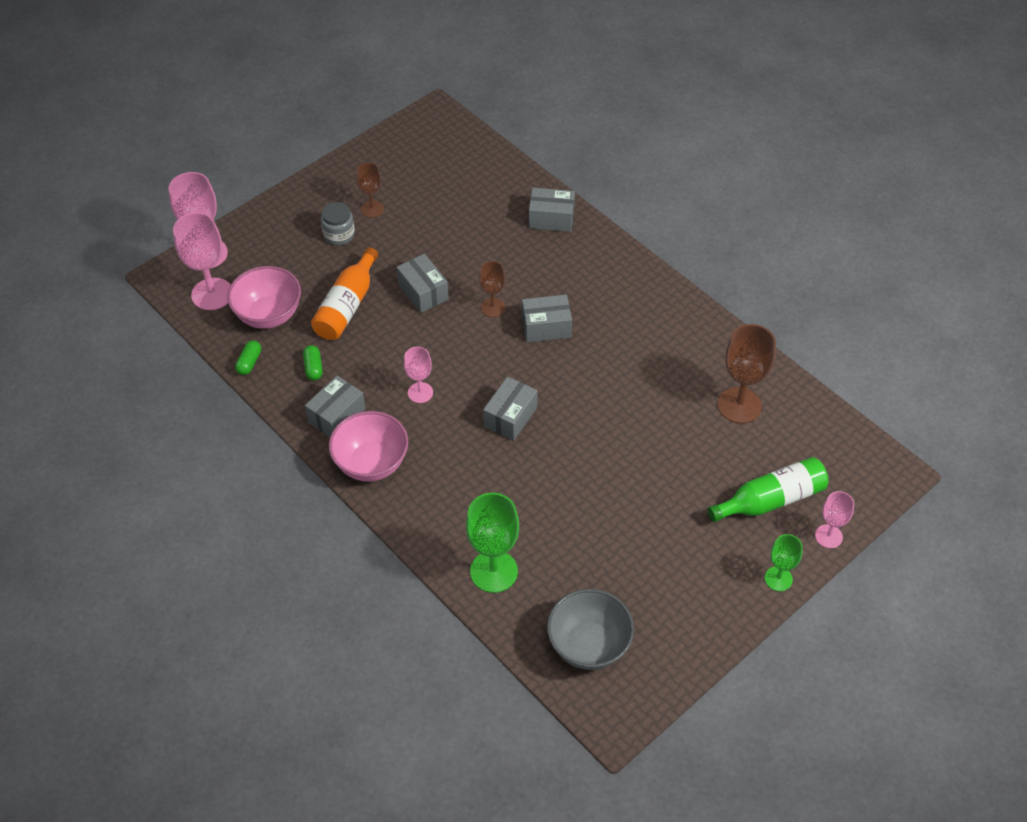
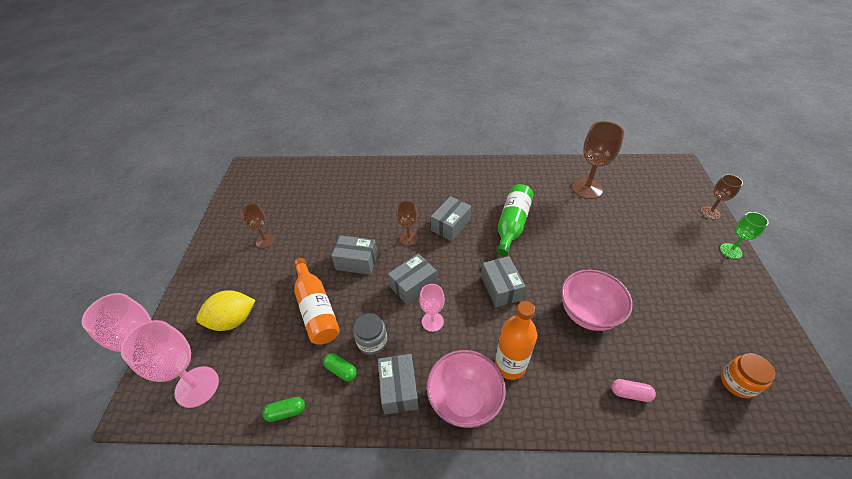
camera: 45 degrees left, 5 degrees down
pink bowl [227,266,301,329] -> pink bowl moved to [561,270,633,331]
green capsule [235,340,261,375] -> green capsule turned 75 degrees counterclockwise [262,397,305,422]
grey jar [321,202,355,245] -> grey jar moved to [353,313,388,355]
green goblet [466,493,519,593] -> pink capsule [612,379,656,402]
grey box [529,188,575,232] -> grey box moved to [388,254,437,305]
grey bowl [547,589,634,670] -> orange jar [721,353,775,398]
green bottle [708,457,829,522] -> green bottle moved to [497,184,533,256]
pink goblet [815,491,854,548] -> brown goblet [700,174,743,220]
none -> yellow lemon [196,291,255,331]
none -> orange bottle [495,301,537,380]

